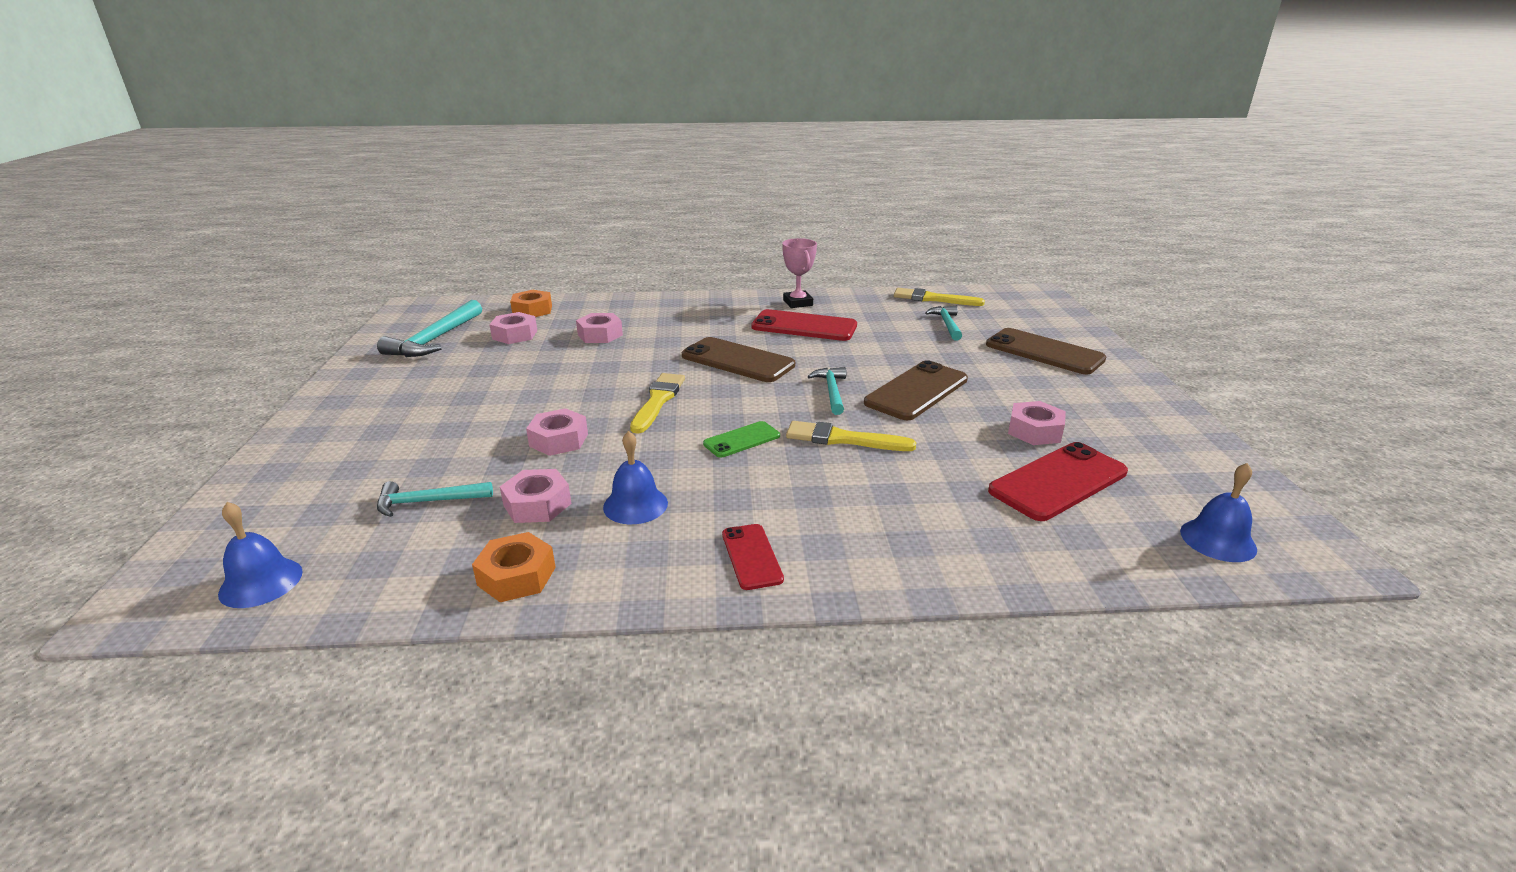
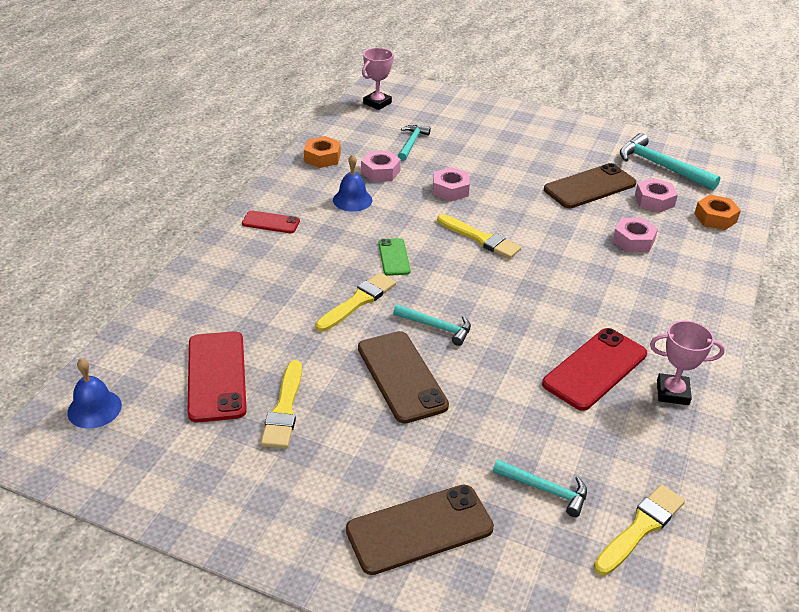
camera: 115 degrees right, 10 degrees up
blue bell [218,502,303,608] -> pink trophy [362,48,394,110]
brown phone [682,337,795,382] -> brown phone moved to [544,163,637,208]
pink nut [1008,401,1066,445] -> yellow brush [261,360,302,449]

